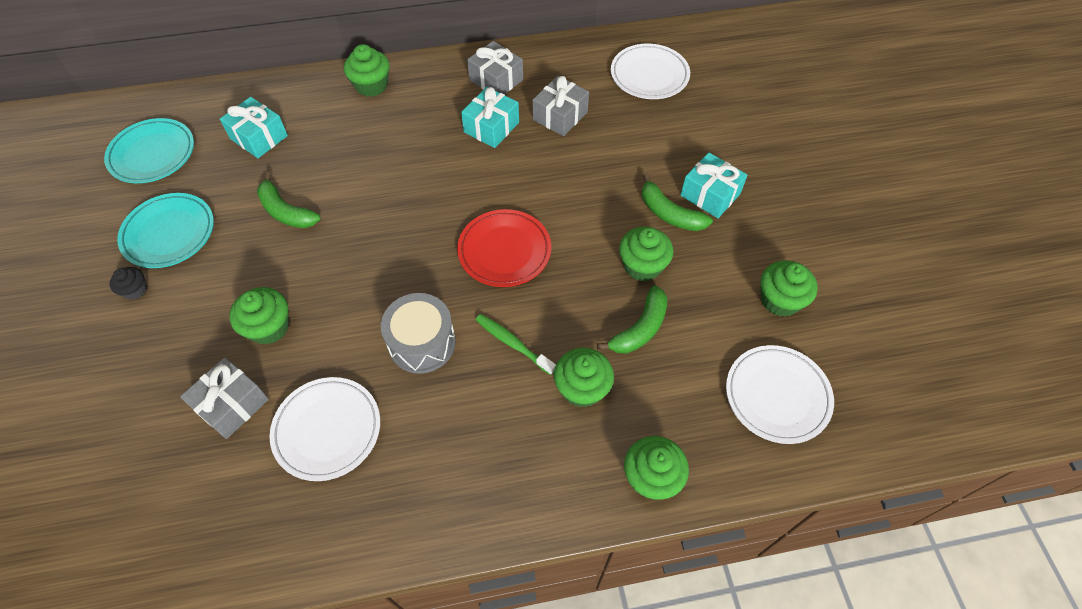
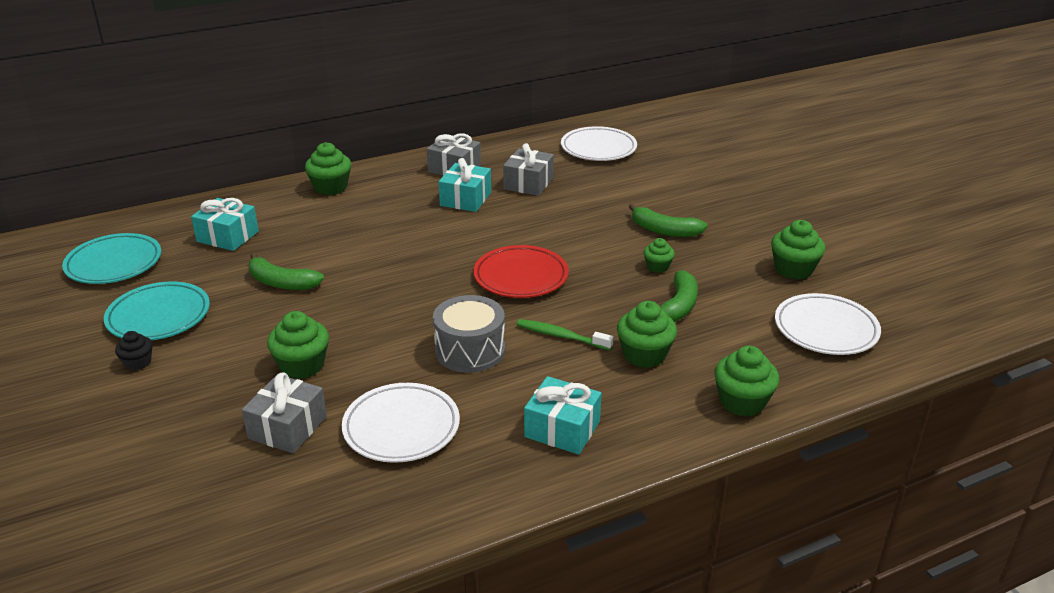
camera: 15 degrees left, 25 degrees down
green cupcake [619,227,673,281] -> green cupcake [644,238,675,273], size x0.59
turquoise gift [681,153,748,218] -> turquoise gift moved to [524,376,602,455]

